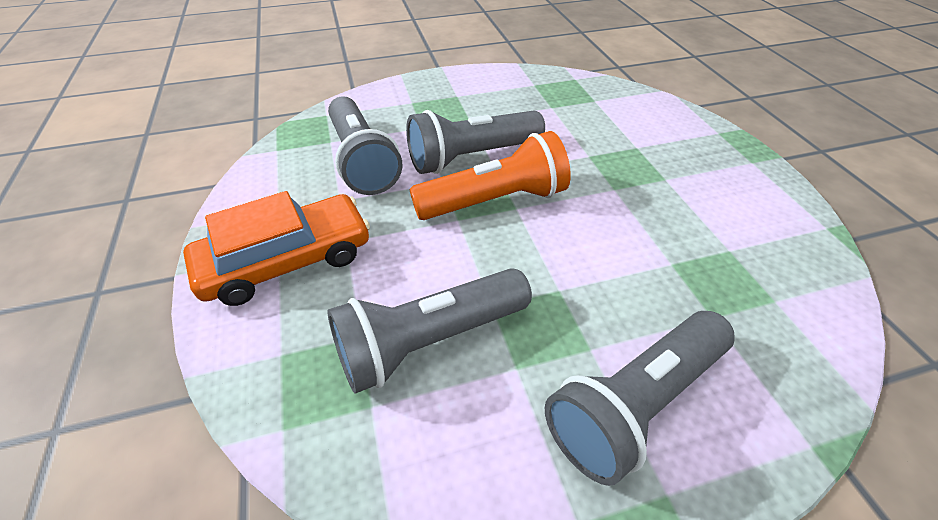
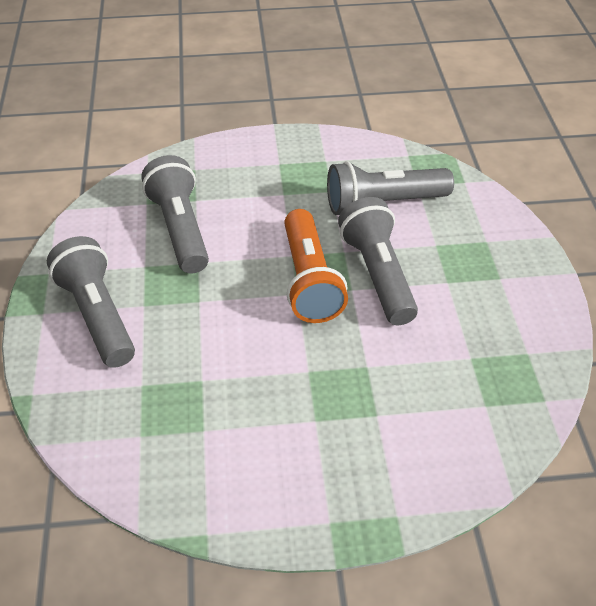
camera: 100 degrees right, 0 degrees up
orange car [183,191,370,306] -> none

